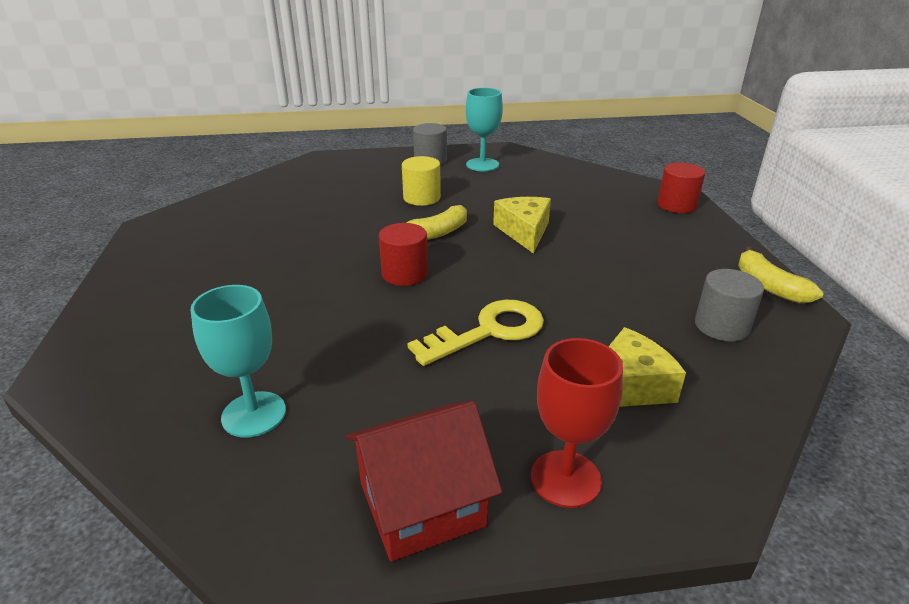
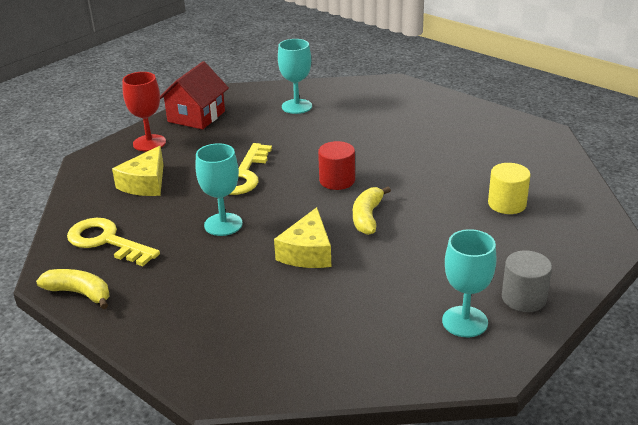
camera: 140 degrees right, 0 degrees up
yellow cylinder [402,156,441,206] -> yellow cylinder moved to [488,163,531,214]
yellow cheese [493,197,551,254] -> yellow cheese turned 60 degrees clockwise [274,207,331,268]
red cylinder [658,163,705,213] -> none
grey cylinder [695,269,764,341] -> yellow key [67,218,160,266]
none -> turquoise goblet [196,143,243,236]

